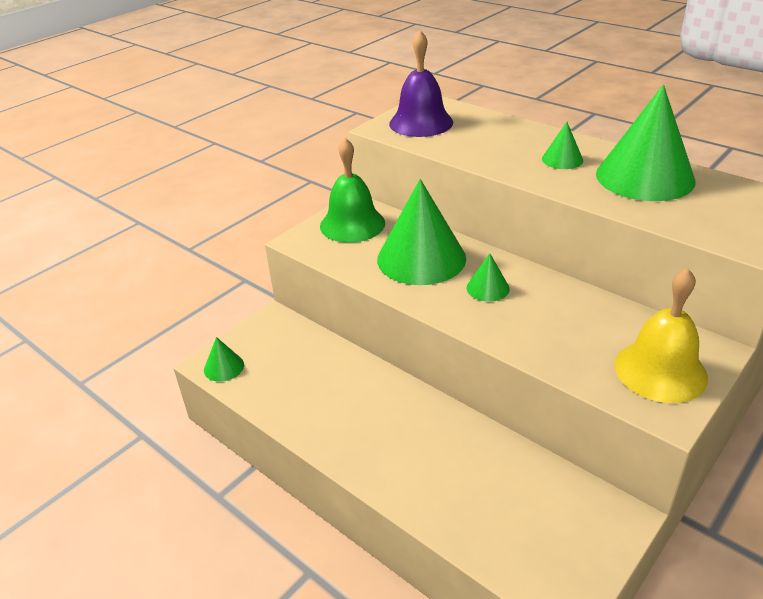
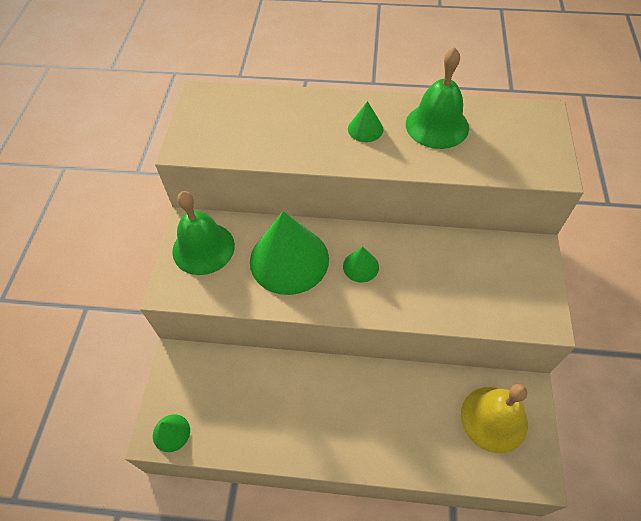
camera: 35 degrees left, 20 degrees up
purple bell [389,30,453,137] -> none
green cone [596,85,696,201] -> green bell [406,47,469,149]
yellow bell [615,268,708,403] -> yellow bell moved to [461,384,528,453]

